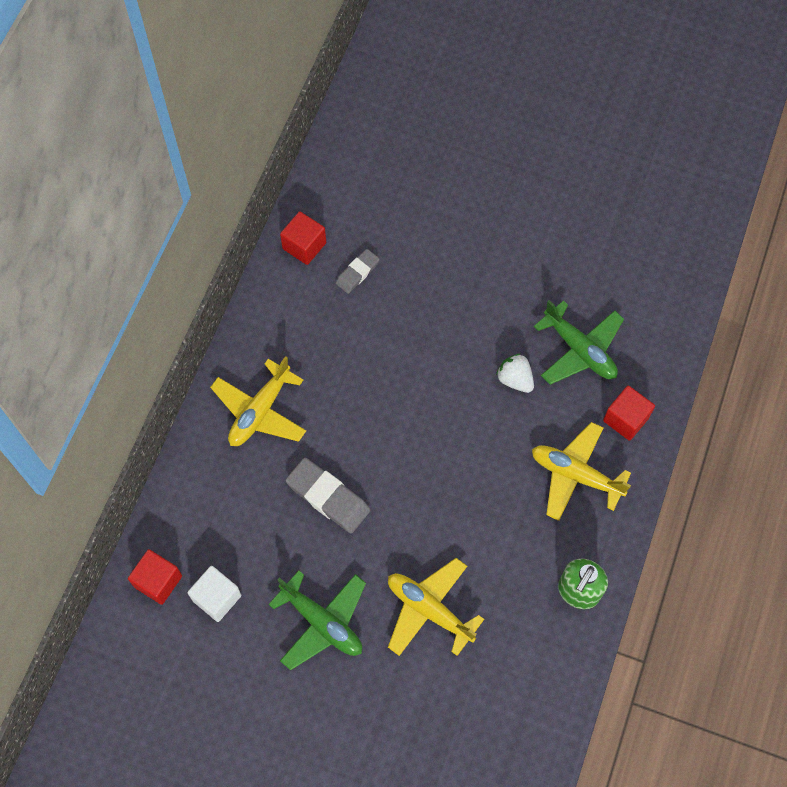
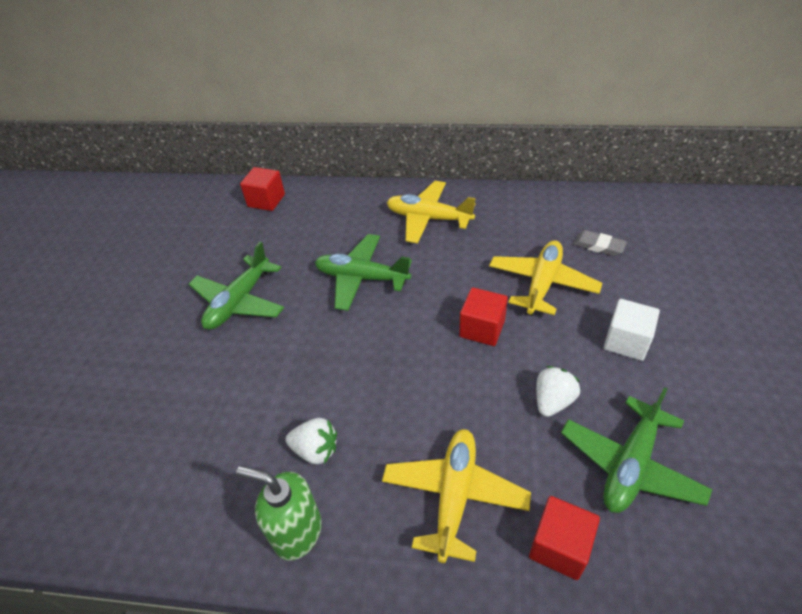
camera: 80 degrees right, 20 degrees down
white cube [187,566,241,622] -> white cube moved to [604,299,660,361]
red cube [280,211,326,265] -> red cube moved to [459,287,508,346]
grey eraser [285,458,370,533] -> green plane [315,234,412,311]
yellow plane [388,558,484,656] -> yellow plane moved to [489,240,602,316]
none -> white strawberry [286,418,337,464]

